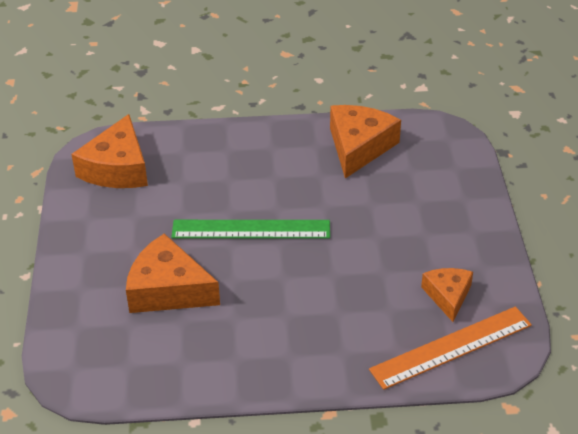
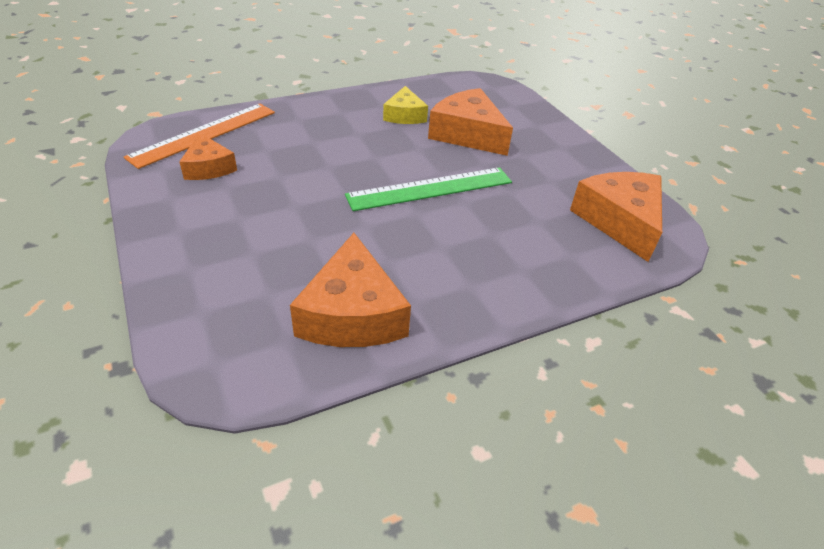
camera: 155 degrees right, 0 degrees up
orange cheese [126,233,220,313] -> orange cheese turned 135 degrees counterclockwise [428,88,513,156]
none -> yellow cheese [383,86,428,124]

